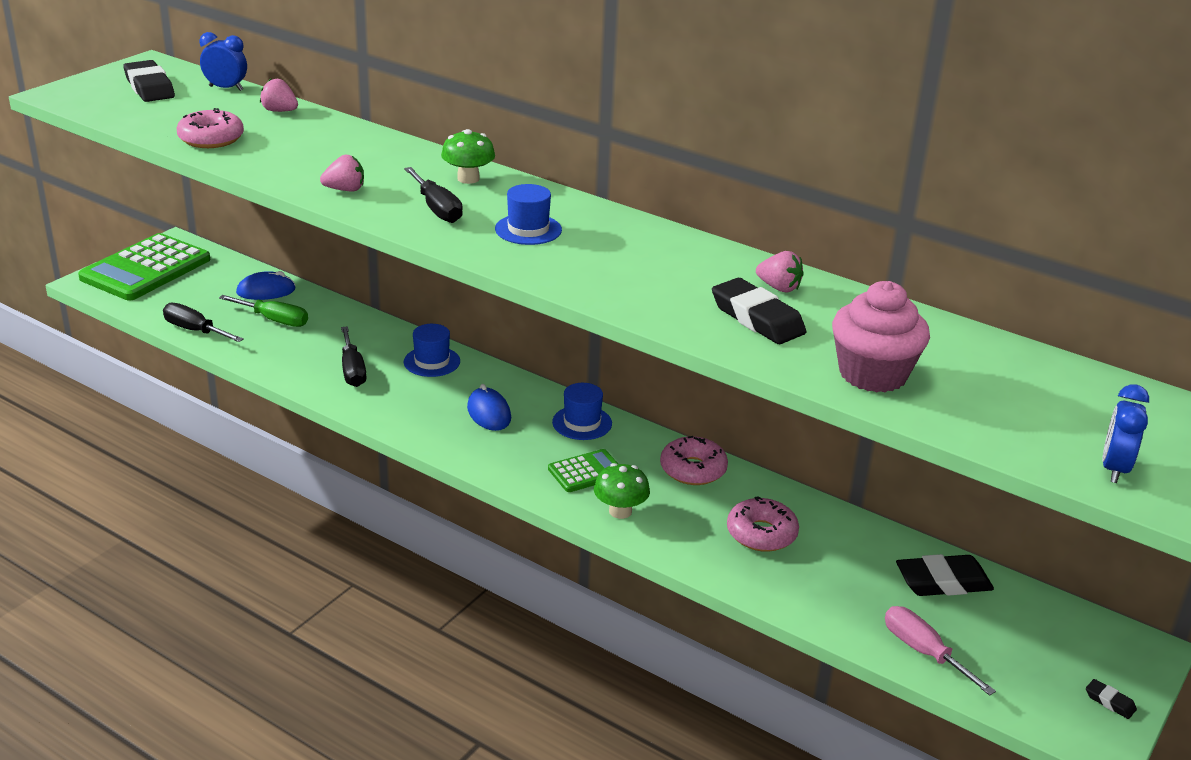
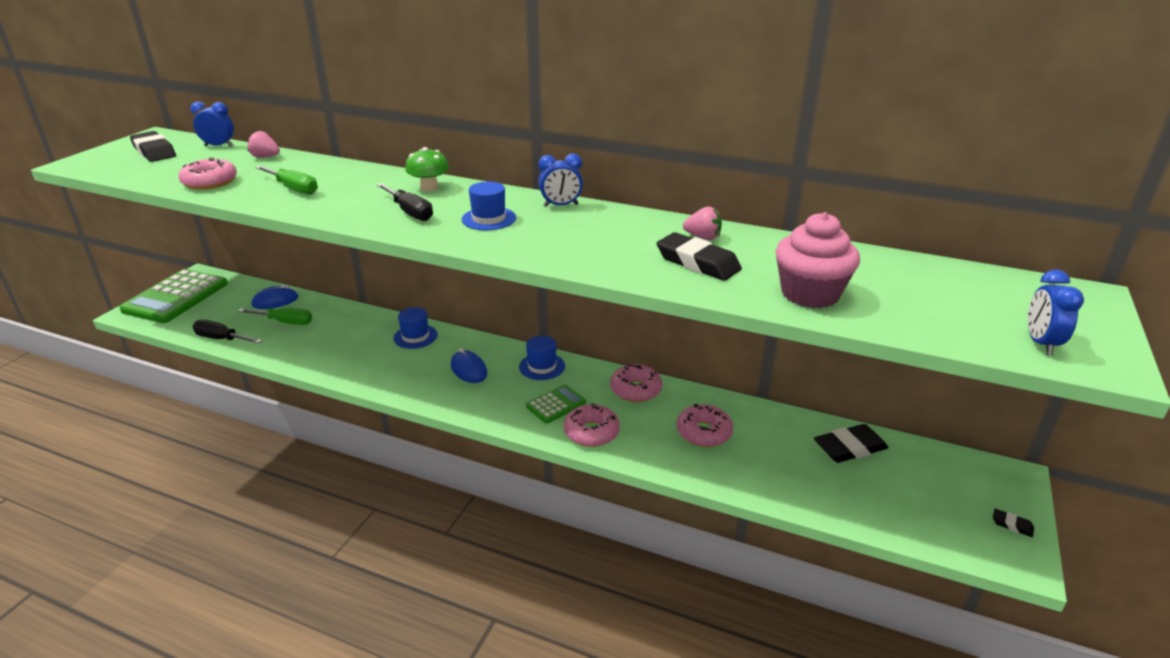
camera: 10 degrees left, 0 degrees up
pink strawberry [320,155,364,192] -> none
black screwdriver [341,326,366,387] -> none
green mushroom [594,463,650,519] -> pink donut [564,403,620,447]
pink screwdriver [885,606,996,696] -> none
none -> green screwdriver [255,166,318,195]
none -> blue clock [539,154,583,207]

